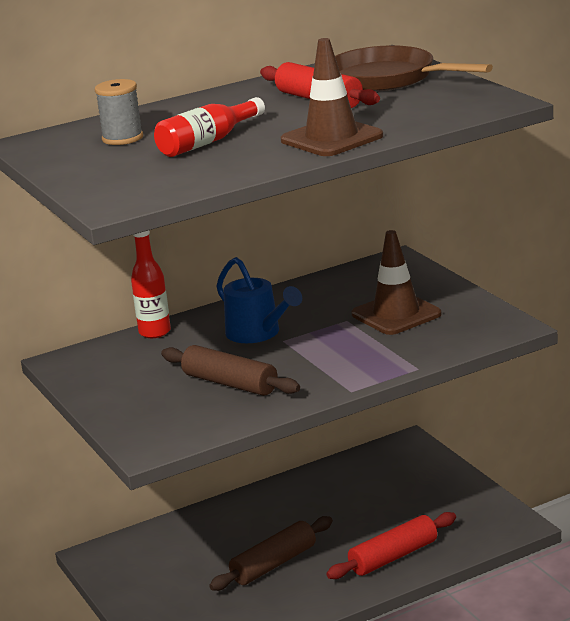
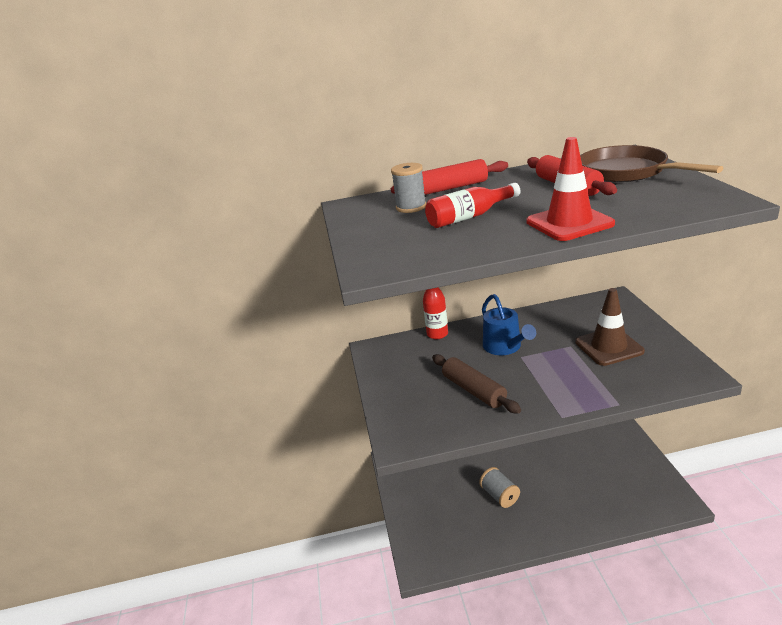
camera: 20 degrees right, 5 degrees up
brown rolling pin [209,516,333,591] -> grey spool [479,467,520,508]
brown traffic cone [281,38,383,156] -> red traffic cone [526,137,615,241]
red rolling pin [326,512,456,579] -> red rolling pin moved to [391,159,508,195]

